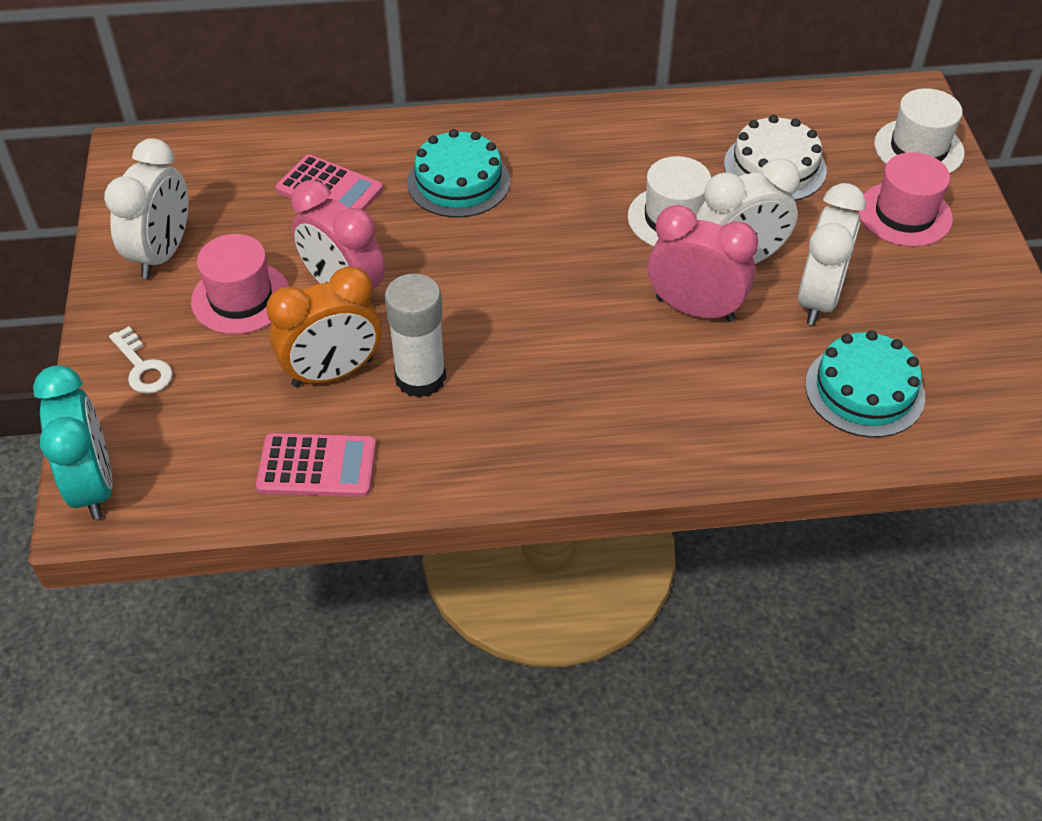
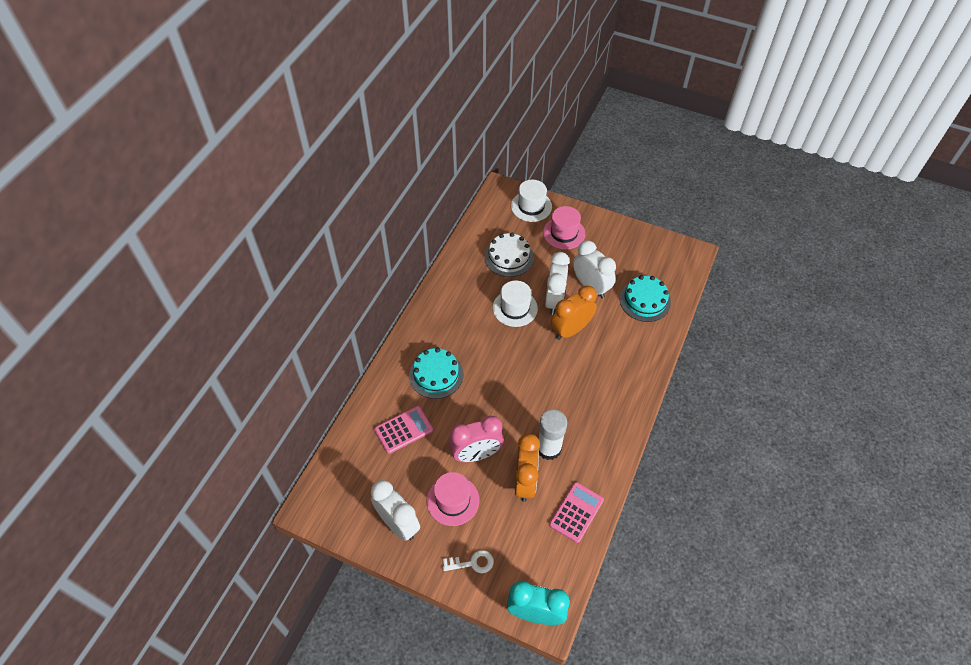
camera: 60 degrees left, 5 degrees up
pink clock [648,205,758,322] -> orange clock [551,286,597,340]

